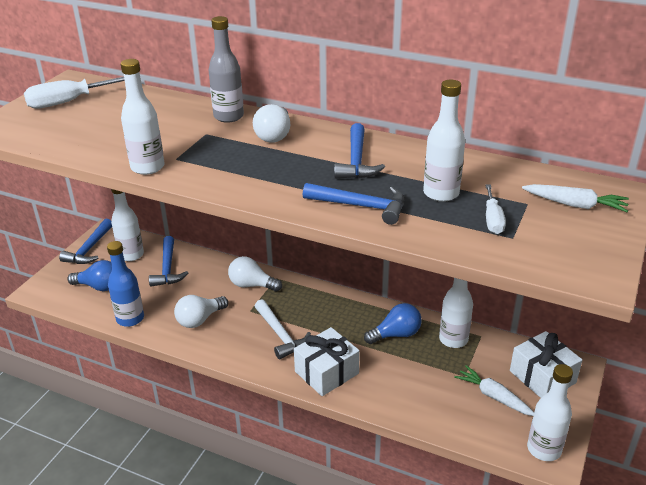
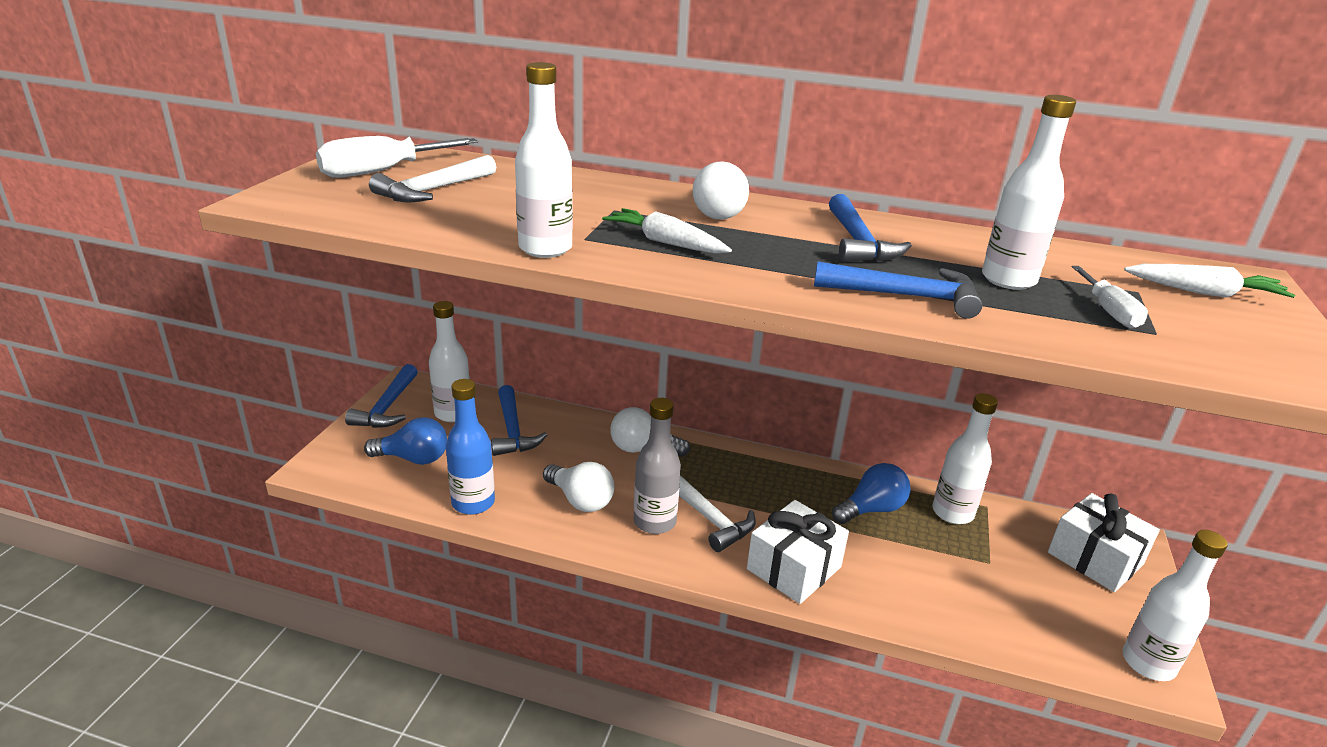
camera: 10 degrees left, 5 degrees down
white light bulb [174,295,228,328] -> white light bulb turned 90 degrees counterclockwise [543,462,615,512]
grey bottle [209,16,244,123] -> grey bottle moved to [634,398,681,534]
white carrot [454,365,534,416] -> white carrot moved to [602,208,732,254]
none -> white hammer [369,155,496,202]

